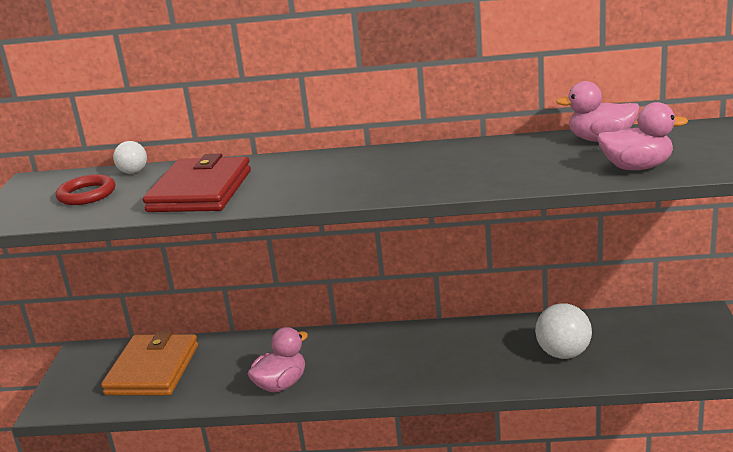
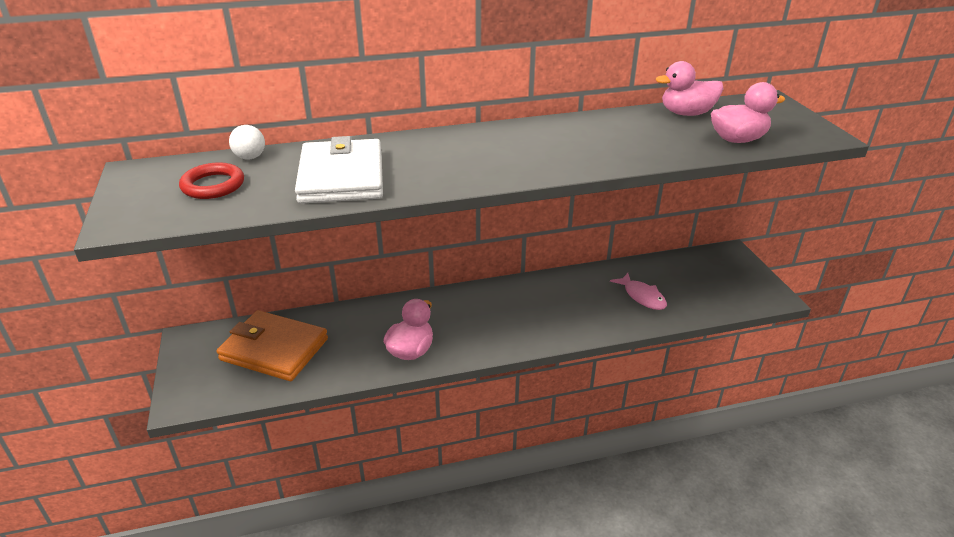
camera: 20 degrees left, 10 degrees up
orange wallet [101,331,198,396] -> orange wallet turned 60 degrees counterclockwise [217,310,328,381]
red wallet [143,153,251,212] -> white wallet [295,136,383,204]
white ball [535,303,592,359] -> pink fish [610,273,667,310]

